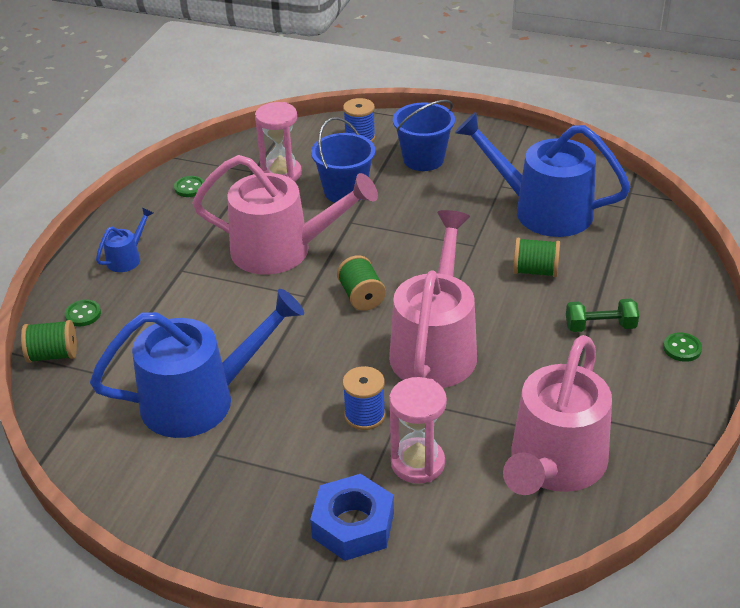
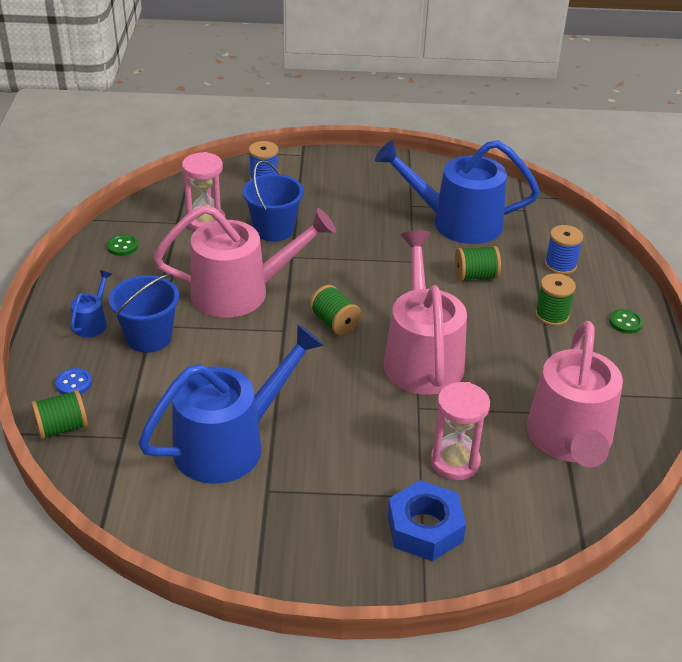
camera: 20 degrees left, 0 degrees up
green button [65,299,101,326] -> blue button [55,368,92,394]
blue spool [343,366,385,430] -> blue spool moved to [545,225,583,275]
blue bucket [393,100,455,171] -> blue bucket moved to [109,274,179,353]
green dumbbell [566,299,639,332] -> green spool [535,273,576,326]

